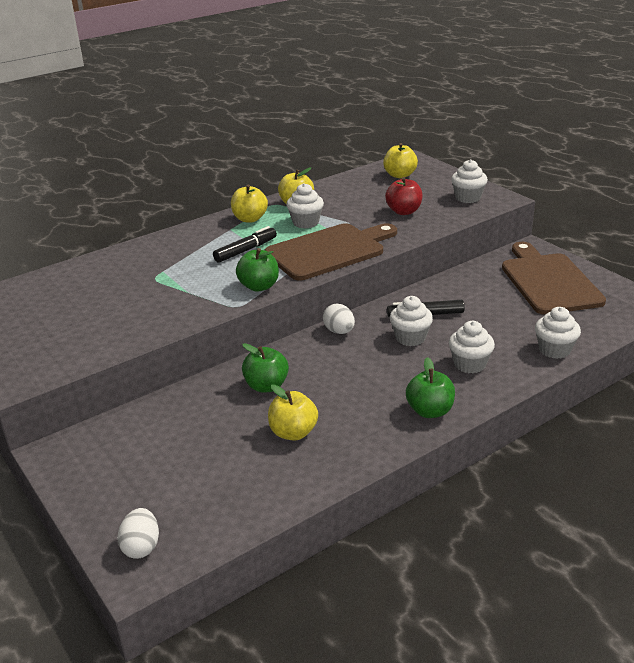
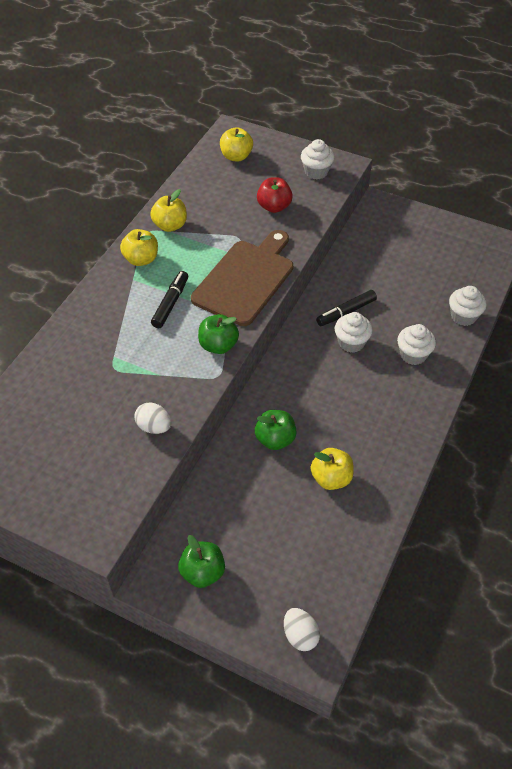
camera: 30 degrees left, 20 degrees up
white cupcake [286,183,324,229] -> none
white egg [323,303,355,334] -> white egg moved to [134,402,172,434]
green apple [406,357,455,418] -> green apple moved to [178,535,225,588]
brown cutting board [502,242,606,315] -> none

